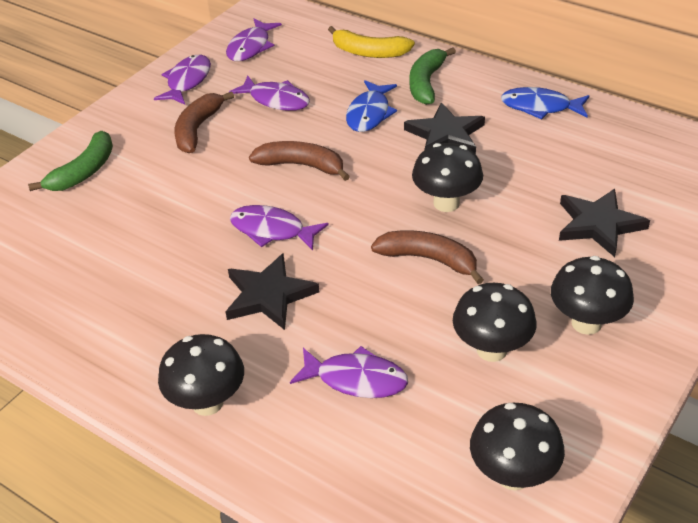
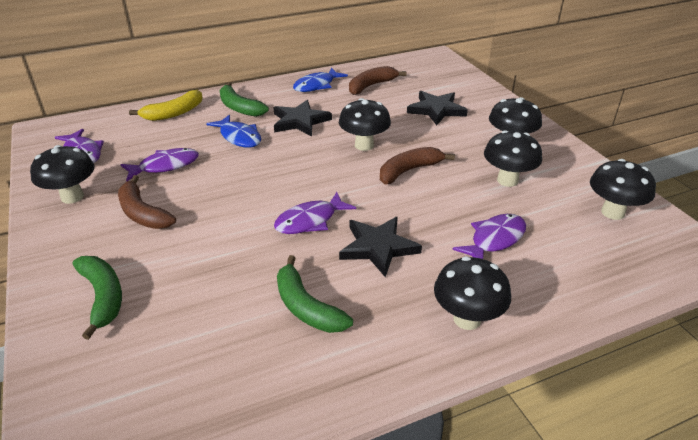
camera: 60 degrees left, 5 degrees down
purple fish [154,55,211,105] -> black mushroom [30,145,94,204]
brown banana [249,141,350,181] -> brown banana moved to [349,66,407,95]
none -> green banana [277,255,353,333]

